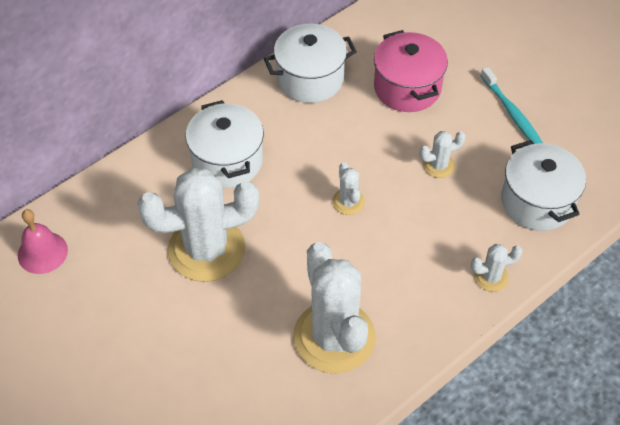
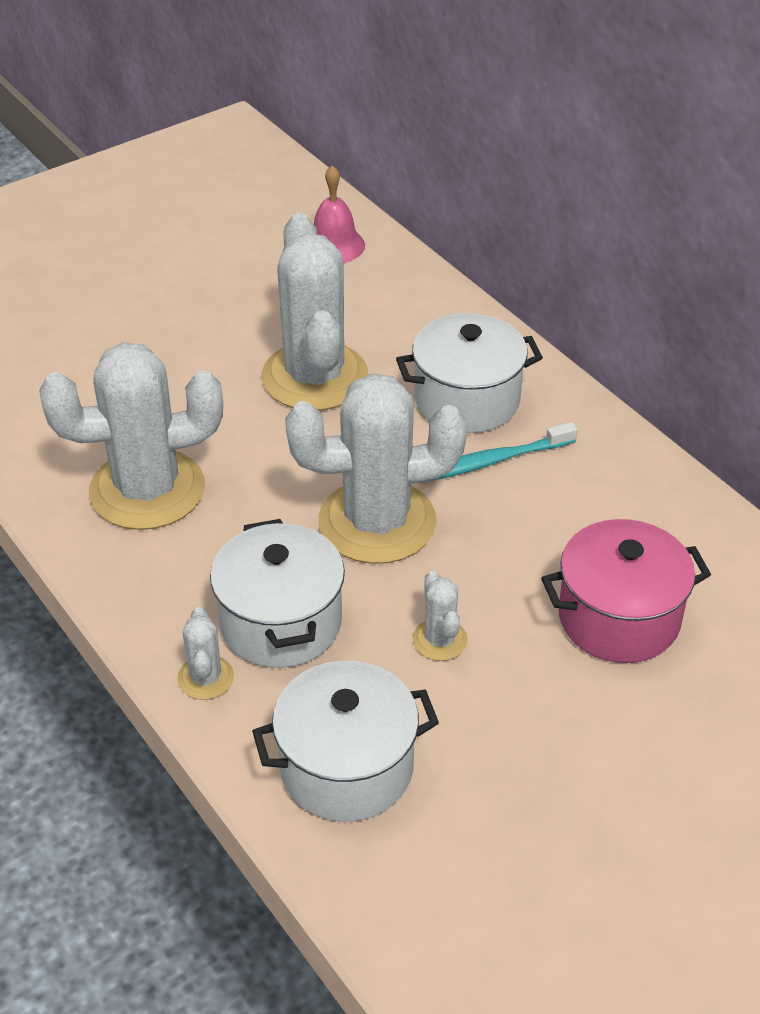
camera: 95 degrees right, 10 degrees down
white pot [264,24,357,103] -> white pot moved to [210,519,345,668]
white cactus [332,162,365,215] -> white cactus [285,373,467,564], size x2.30
turquoise toothbrush [481,67,543,144] -> turquoise toothbrush moved to [420,422,577,483]

